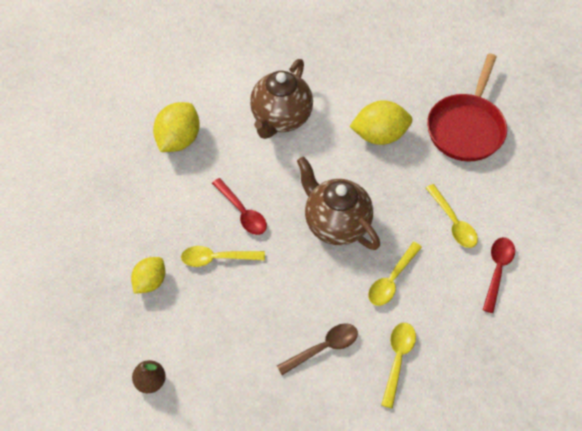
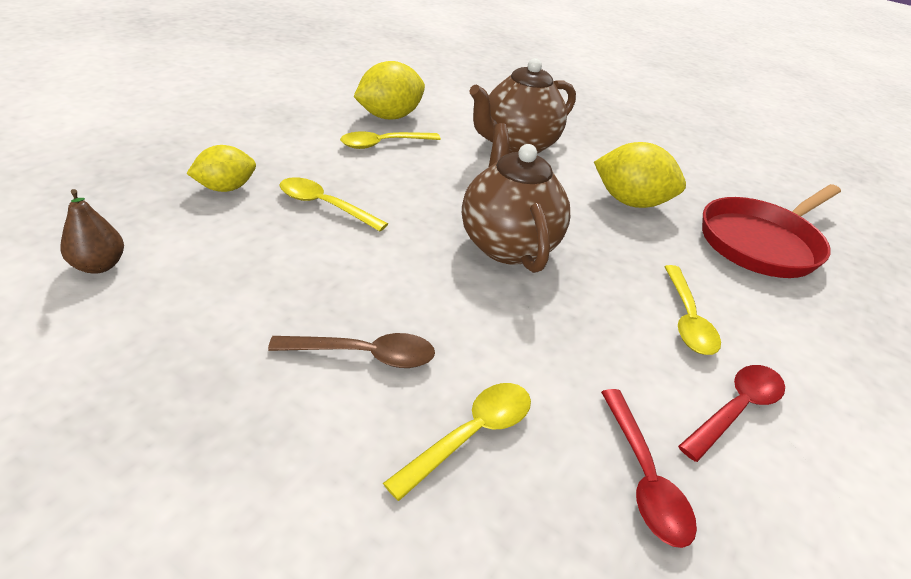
camera: 25 degrees right, 20 degrees down
red spoon [212,178,267,235] -> red spoon moved to [601,389,697,548]
yellow spoon [368,242,422,306] -> yellow spoon moved to [340,131,441,149]

